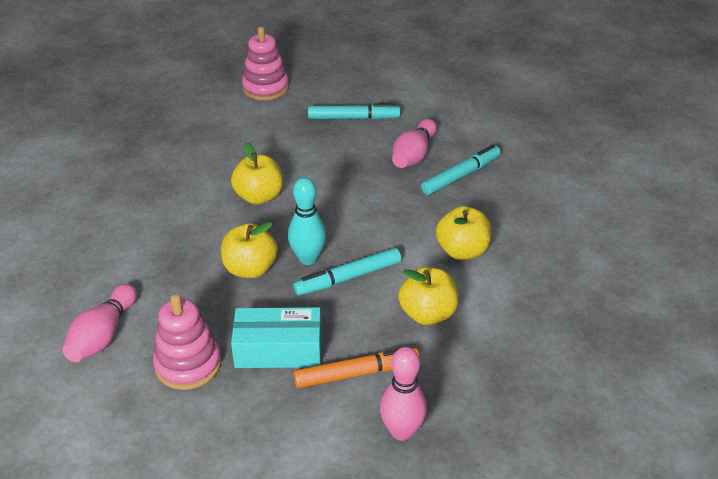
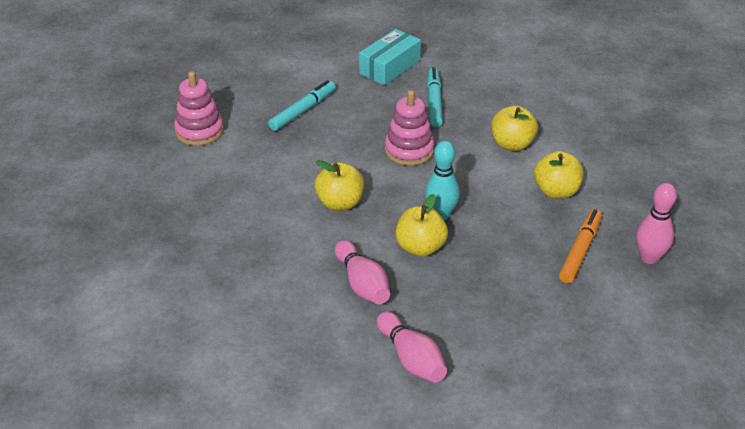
camera: 50 degrees left, 0 degrees up
pink stacking toy [153,294,221,390] -> pink stacking toy moved to [385,90,434,166]
turquoise box [231,307,322,368] -> turquoise box moved to [359,29,421,85]
turquoise marker [293,248,401,296] -> none
pink bowling pin [392,119,437,168] -> pink bowling pin moved to [335,240,390,304]

